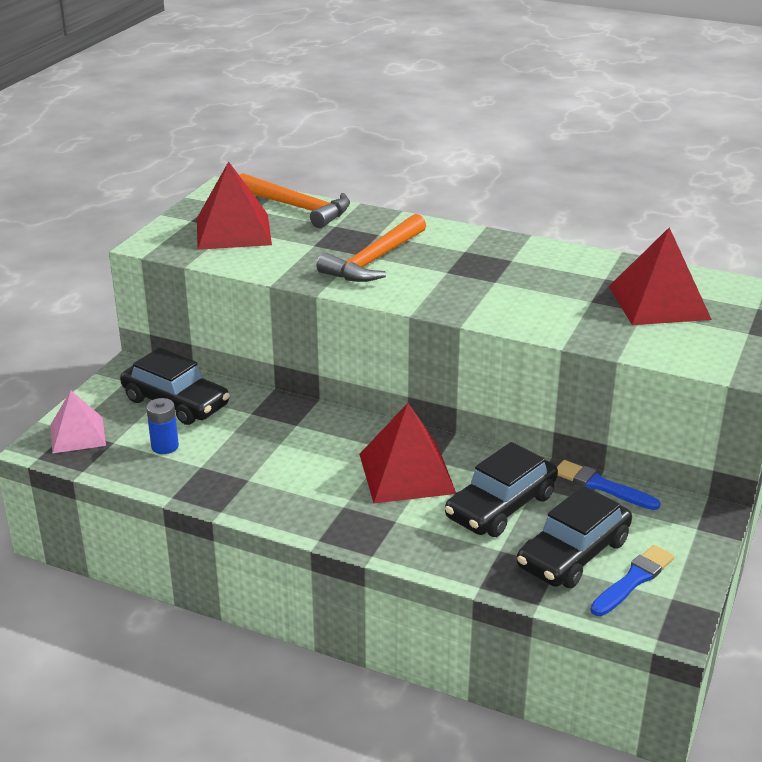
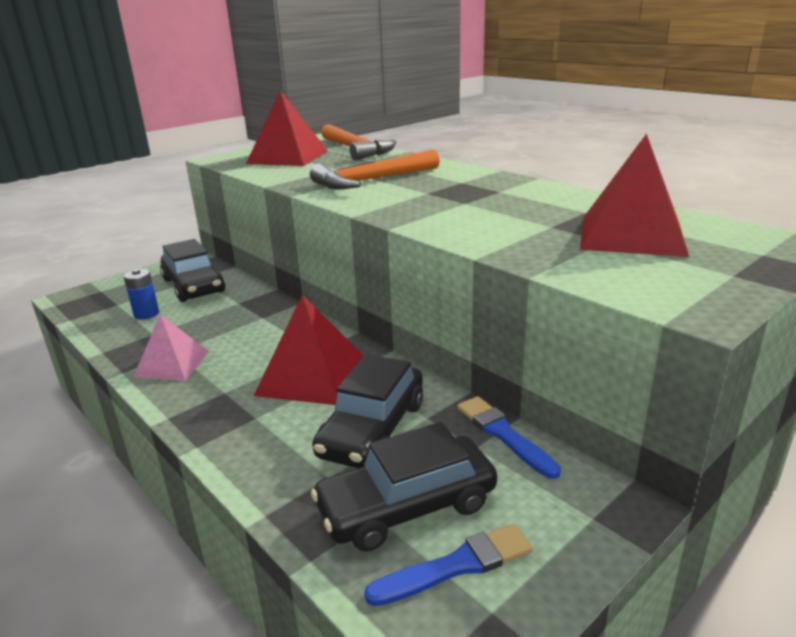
camera: 25 degrees right, 5 degrees down
pink pyramid [51,391,106,454] -> pink pyramid moved to [133,314,209,381]
black car [445,442,558,537] -> black car turned 45 degrees counterclockwise [312,354,423,468]

